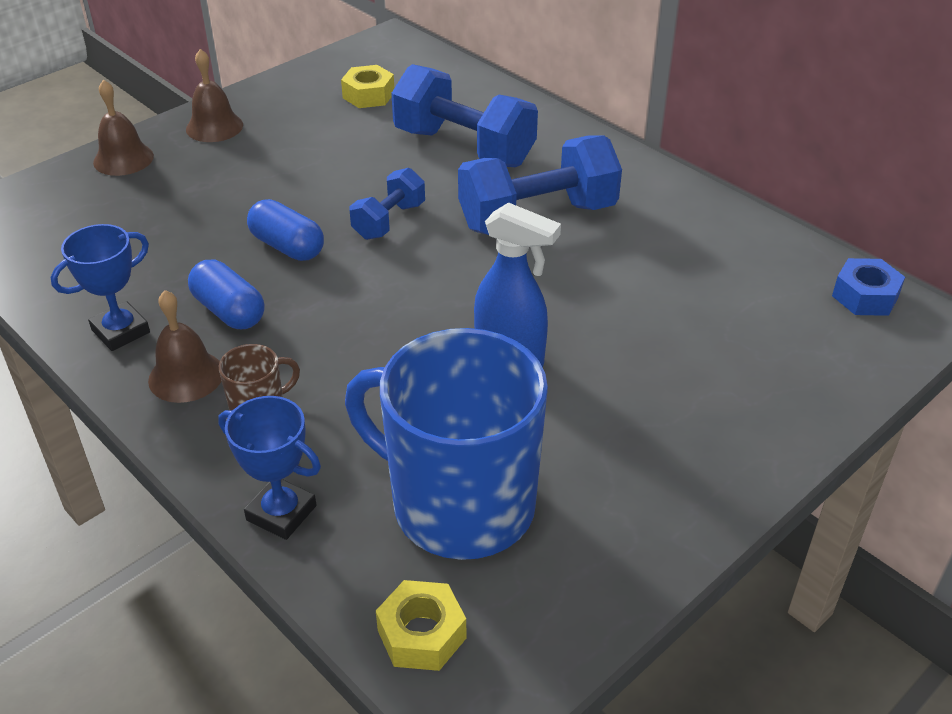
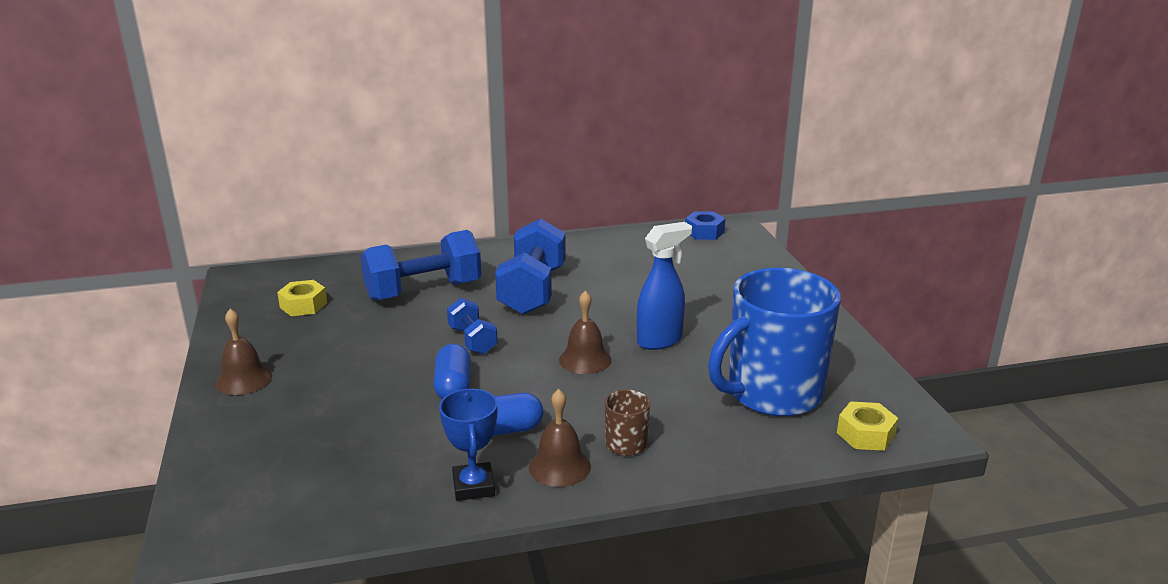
camera: 60 degrees left, 15 degrees down
brown bell [93,79,154,176] -> brown bell moved to [559,290,612,374]
blue trophy [218,396,321,540] -> none
blue capsule [247,199,324,261] -> blue capsule turned 75 degrees counterclockwise [433,344,471,399]

